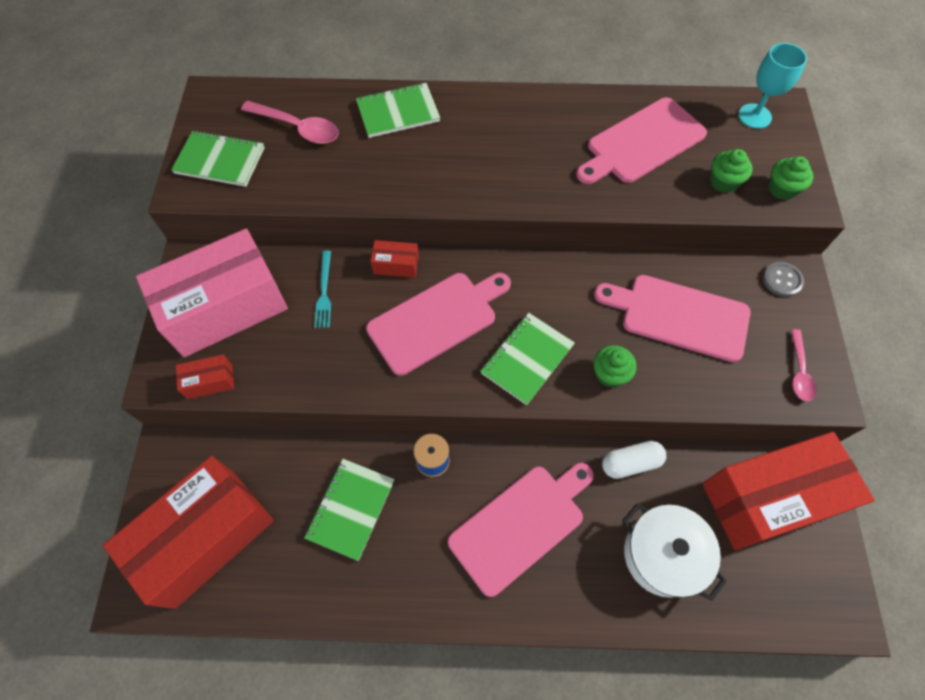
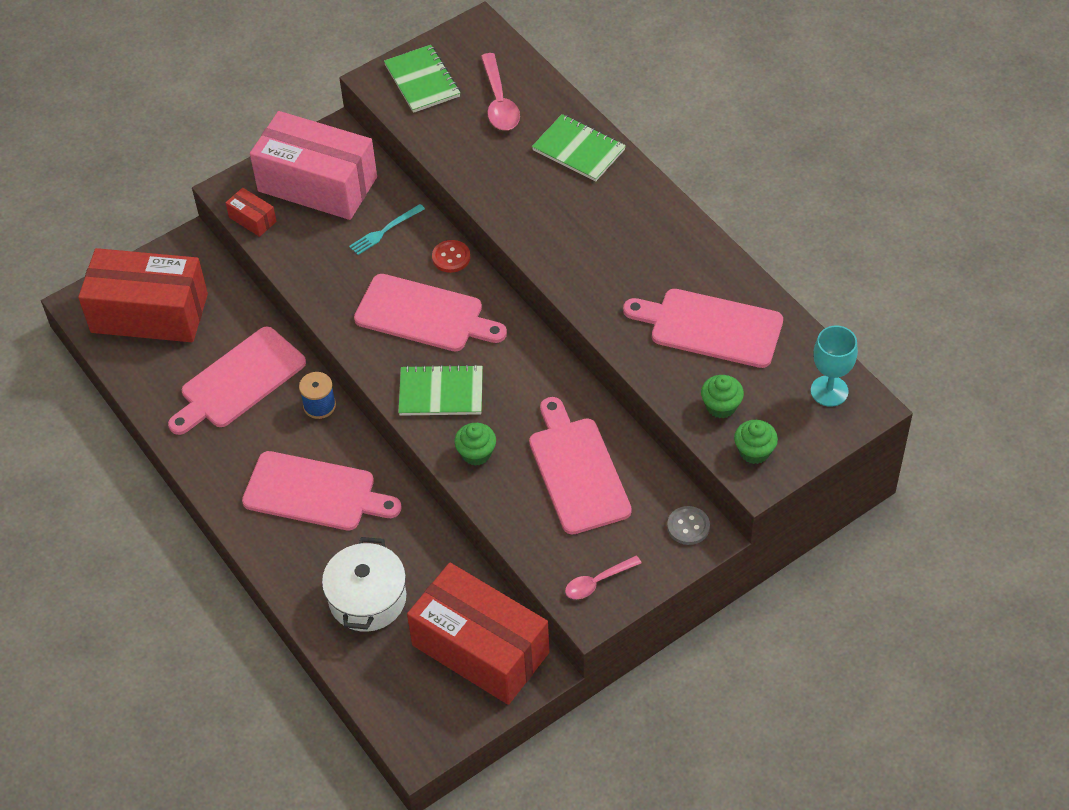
camera: 55 degrees right, 10 degrees down
green notebook [304,459,395,561] -> pink cutting board [168,327,306,435]
red box [370,240,419,278] -> red button [432,240,470,273]
white capsule [602,441,666,479] -> none

